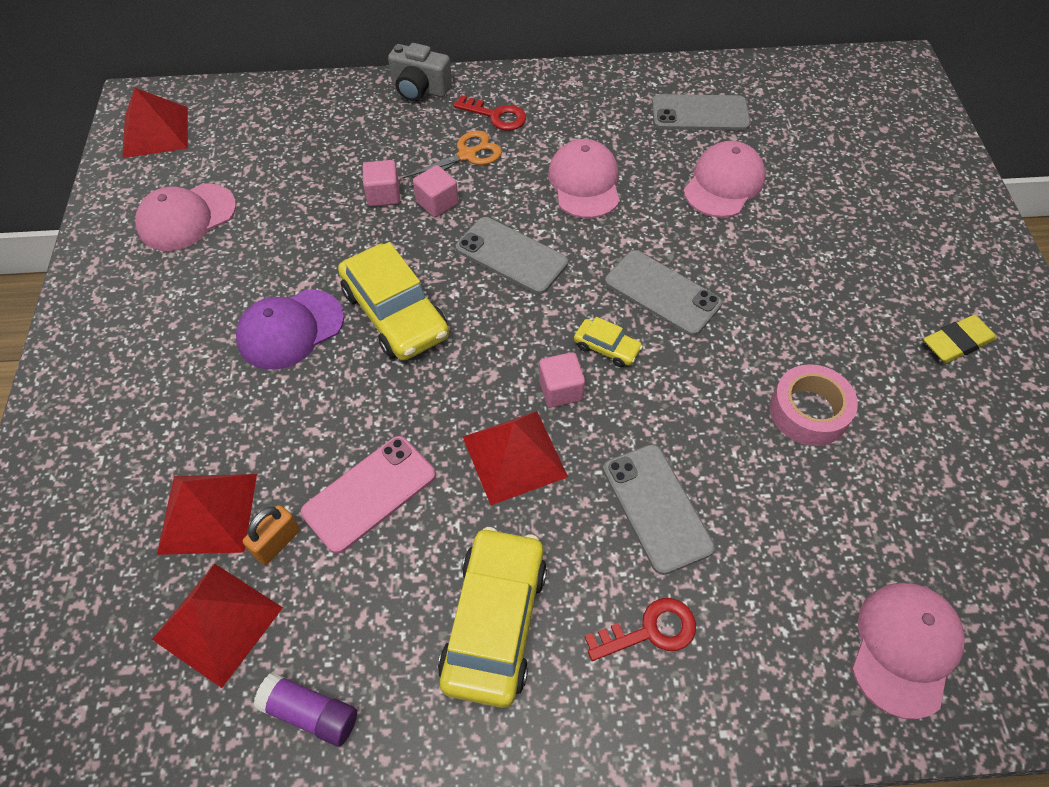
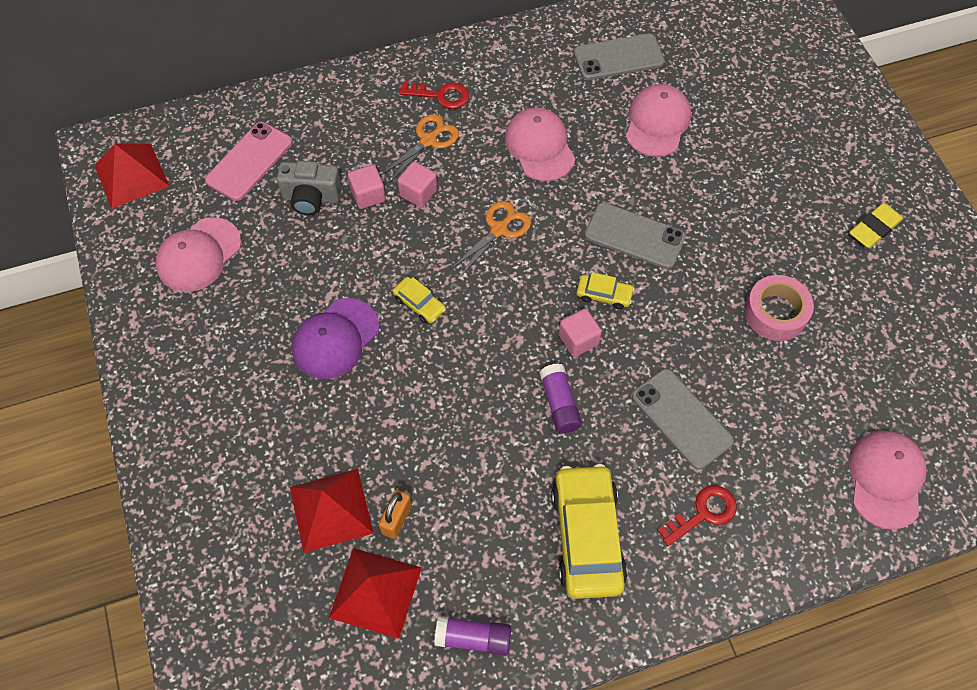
camera: 15 degrees left, 5 degrees up
pink phone [301,436,436,554] -> pink phone moved to [205,122,292,201]
yellow car [338,242,449,360] -> yellow car [393,277,446,323], size x0.47
grey camera [388,43,452,101] -> grey camera moved to [277,161,342,215]
grey phone [456,217,568,294] -> orange scissors [450,201,531,277]
red pyramid [463,411,568,505] -> purple glue stick [540,363,582,433]

